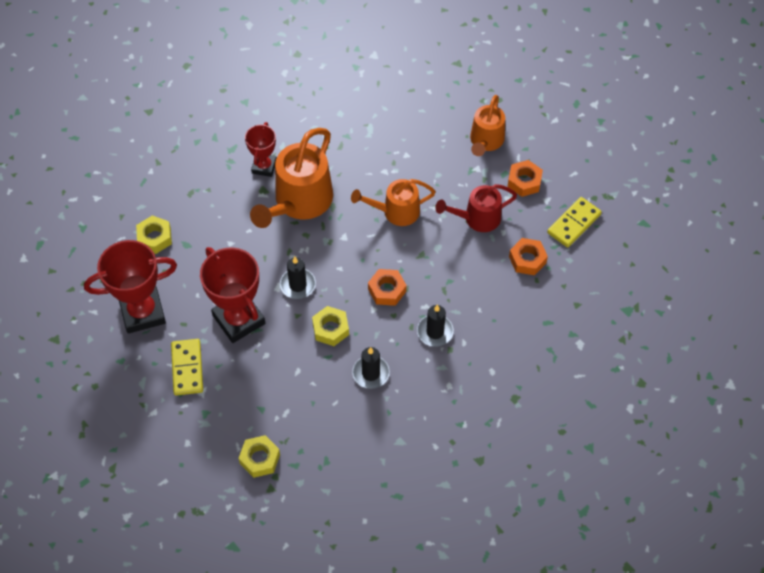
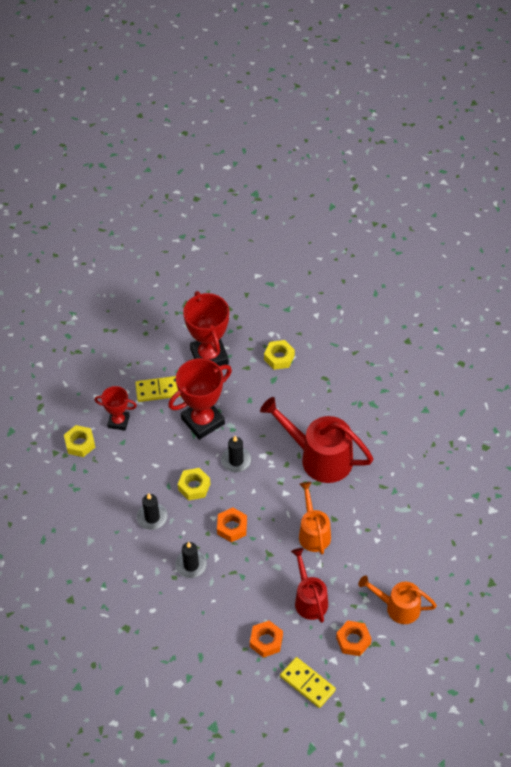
camera: 90 degrees right, 5 degrees down
red trophy [245,122,277,177] -> red trophy moved to [95,386,137,430]
orange watering can [250,128,333,228] -> red watering can [260,397,373,483]

